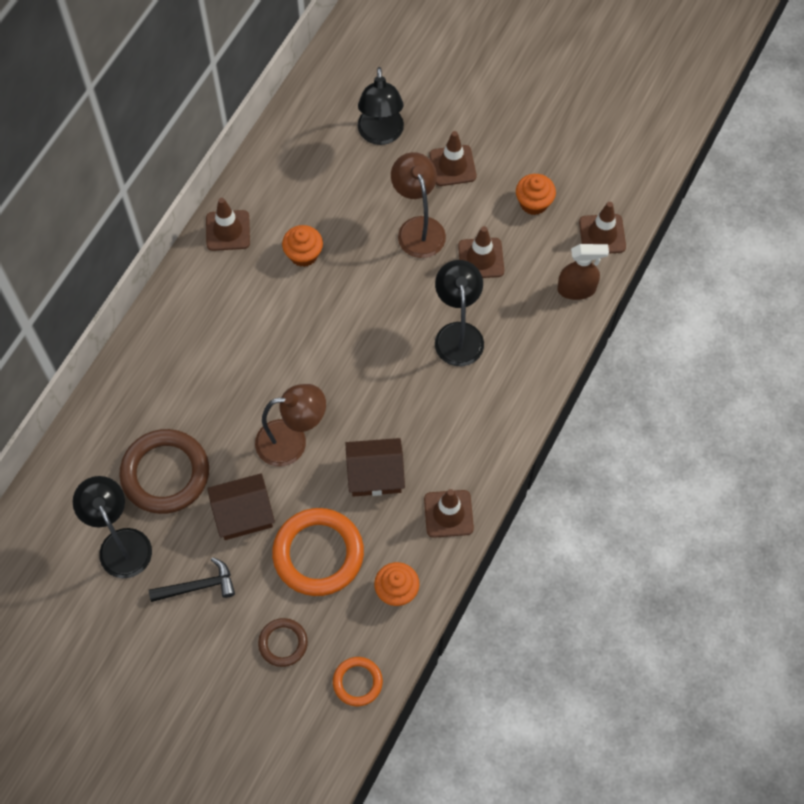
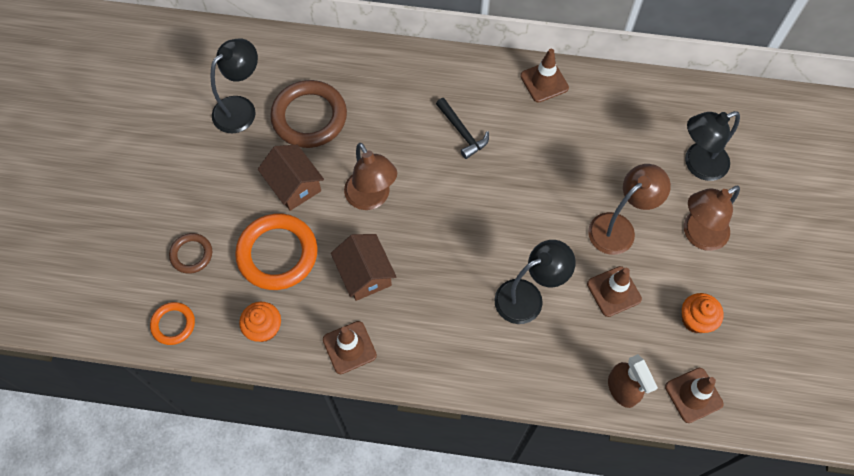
camera: 70 degrees right, 0 degrees up
black hammer [149,558,235,602] -> black hammer moved to [436,98,489,159]
orange cupcake [282,225,323,267] -> none
brown traffic cone [429,131,477,186] -> brown lamp [684,186,740,251]

